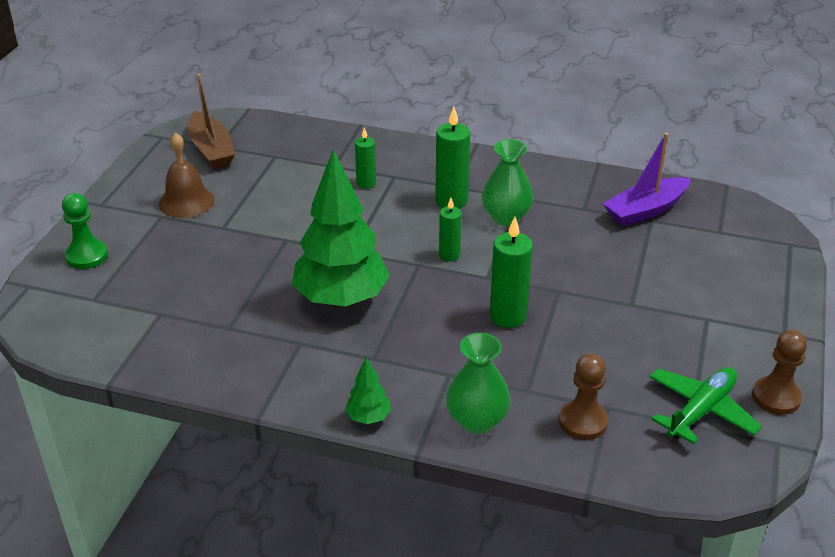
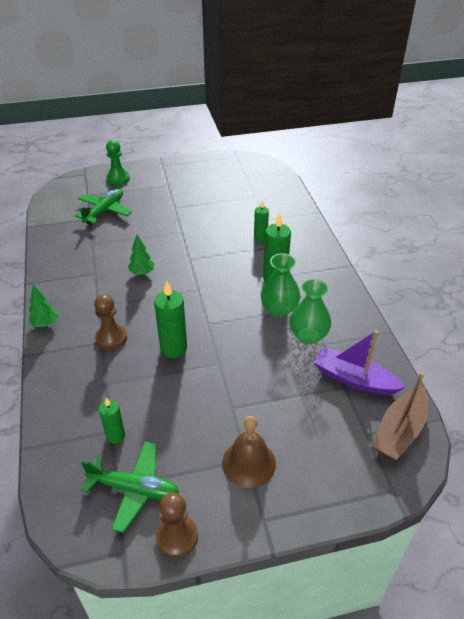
camera: 60 degrees right, 5 degrees up
brown bell [159,133,214,218] -> brown bell moved to [222,416,276,488]
brown boat [188,74,235,169] -> brown boat moved to [372,372,428,460]
green tree [292,150,390,307] -> green tree [128,235,155,275], size x0.42
green candle [439,198,462,261] -> green candle moved to [99,397,125,444]
green vase [446,333,511,434] -> green vase moved to [289,279,331,345]
brown pawn [559,353,608,440] -> brown pawn moved to [94,294,127,350]
none -> green plane [75,189,132,224]

